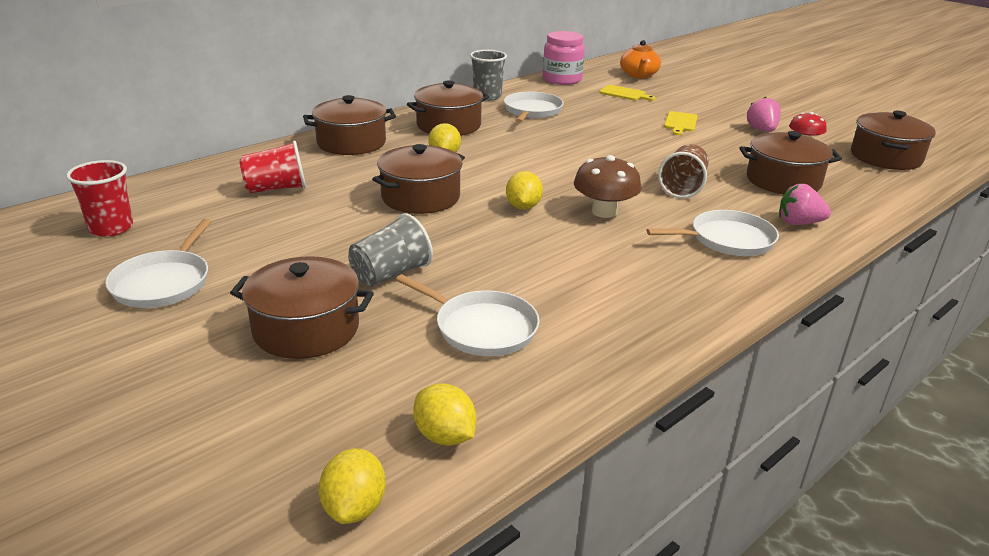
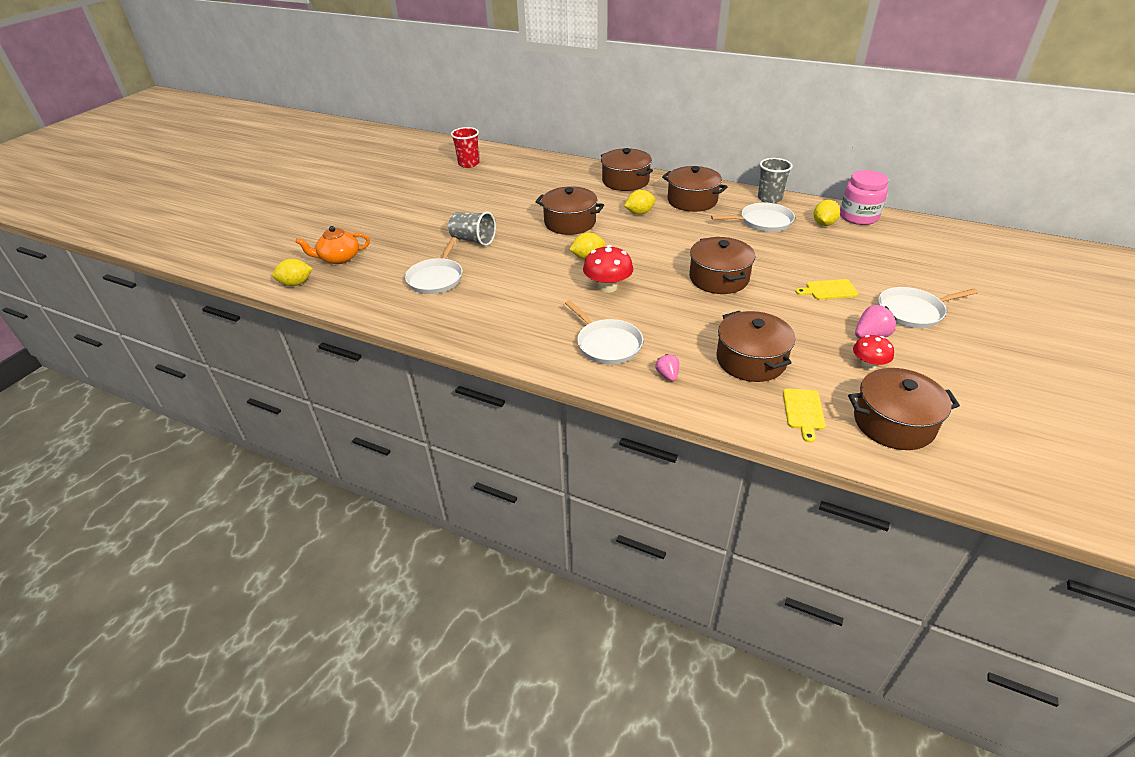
camera: 70 degrees right, 10 degrees up
white pan [105,219,212,308] -> white pan moved to [878,287,978,328]
brown pot [230,256,374,359] -> brown pot moved to [689,237,755,294]
red cup [239,141,306,193] -> none
yellow lemon [413,383,476,446] -> yellow lemon moved to [814,200,840,226]
brown mushroom [574,155,641,218] -> red mushroom [583,245,633,293]
yellow cutting board [599,85,656,101] -> yellow cutting board moved to [783,388,826,443]
orange teapot [620,40,661,79] -> orange teapot moved to [296,226,370,264]
brown cup [658,144,709,198] -> none
pink strawberry [779,184,831,225] -> pink strawberry [656,354,679,381], size x0.66

